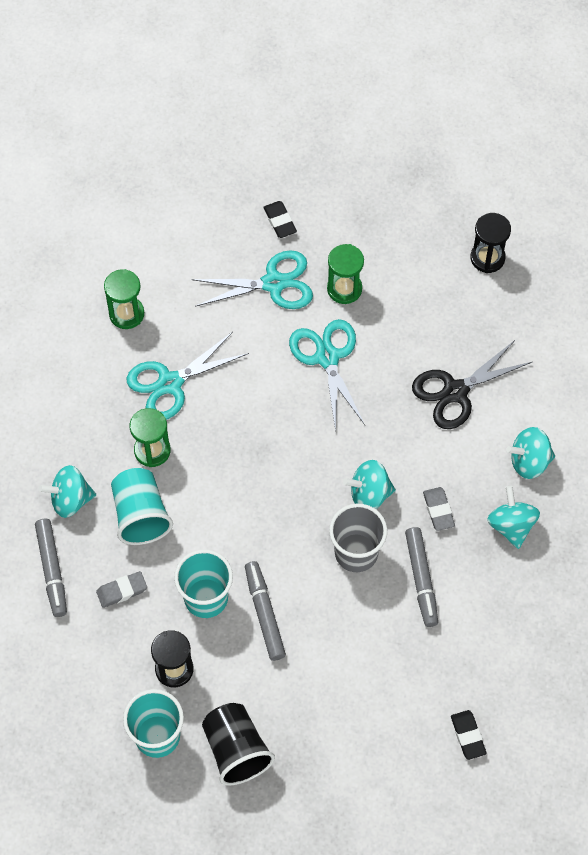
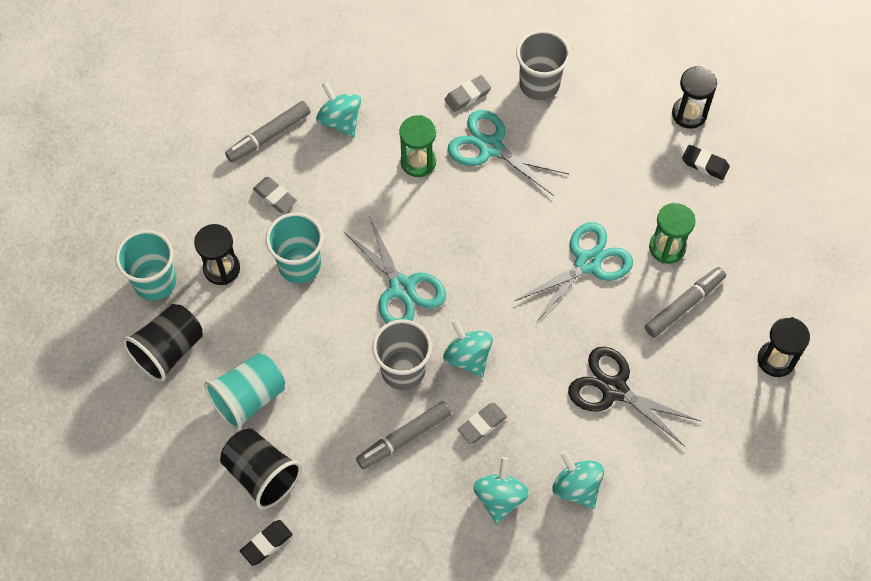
camera: 65 degrees right, 0 degrees up
green hourglass [104,269,144,329] -> grey cup [516,30,570,100]
turquoise cup [111,468,173,545] -> turquoise cup moved to [204,353,285,430]
turquoise scissors [191,250,313,309] -> turquoise scissors moved to [343,216,446,323]
grey marker [245,561,286,661] -> grey marker moved to [645,267,726,338]
black eraser [264,201,297,238] -> black eraser turned 75 degrees clockwise [682,145,730,180]
turquoise spinning top [487,486,540,549] -> turquoise spinning top turned 45 degrees counterclockwise [473,457,529,524]
none -> black cup [220,428,302,509]
none -> grey eraser [445,75,491,112]
none -> black hourglass [672,66,717,129]

